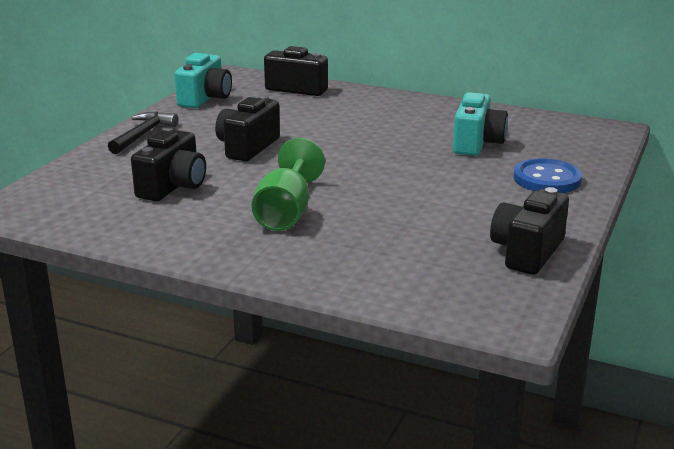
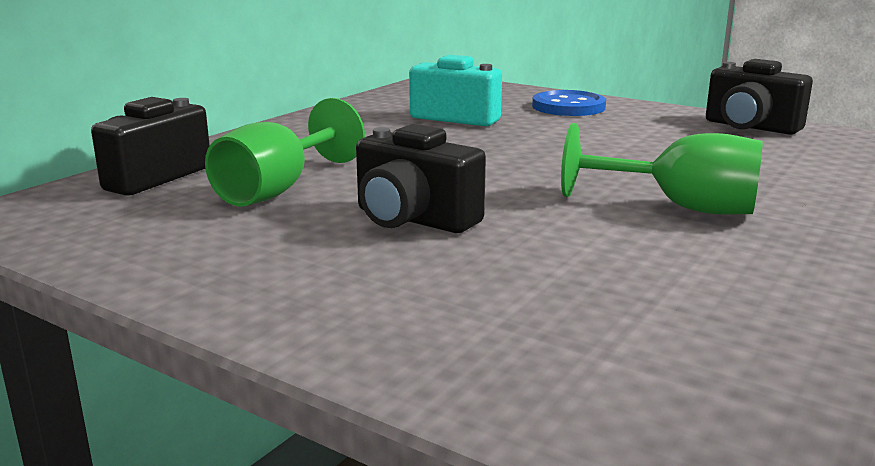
camera: 80 degrees left, 5 degrees down
black hammer [108,111,178,154] -> none
black camera [131,130,206,201] -> none
turquoise camera [174,53,232,108] -> none
none -> green goblet [205,98,365,207]

